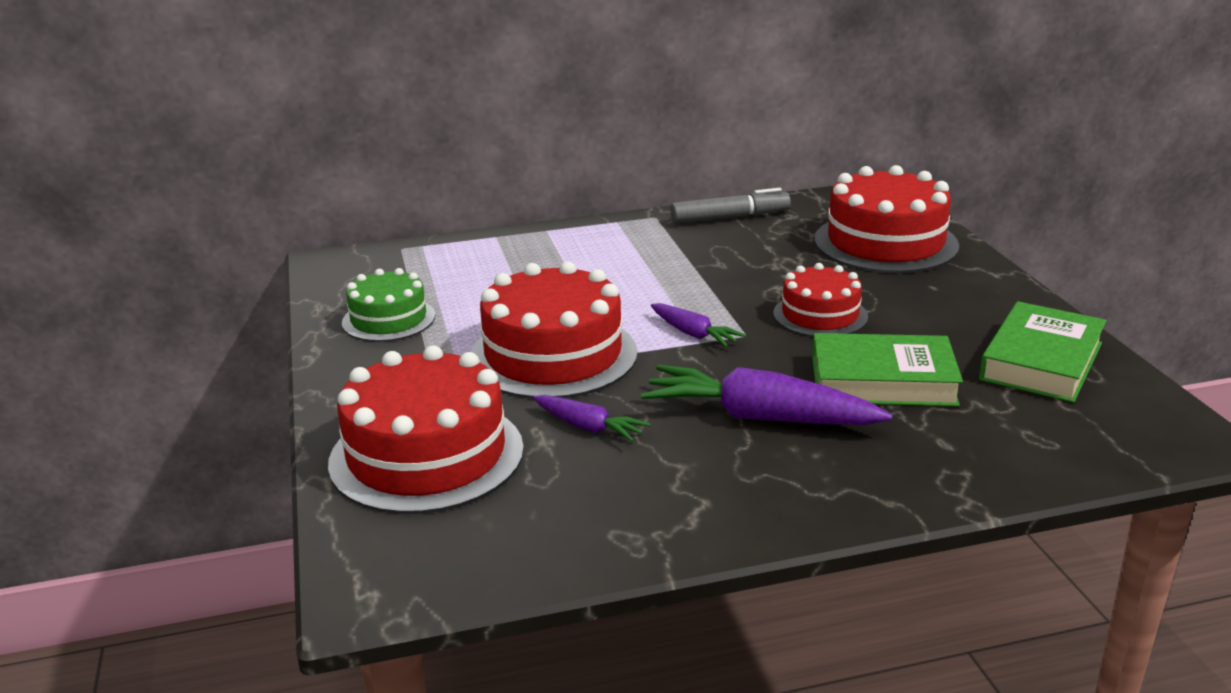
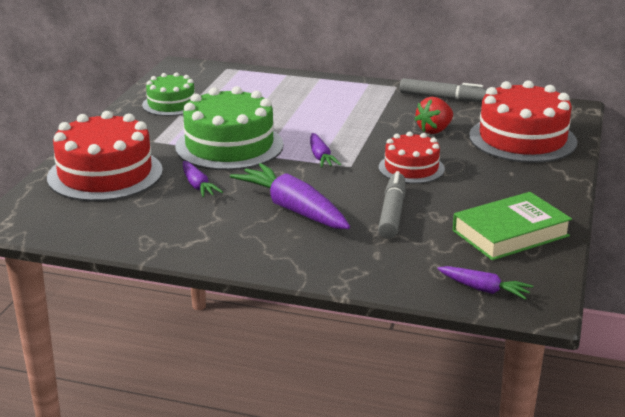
camera: 30 degrees right, 0 degrees up
red cake [470,261,638,399] -> green cake [175,86,284,170]
green book [812,333,963,407] -> grey marker [378,171,405,239]
none -> red strawberry [414,97,453,134]
none -> purple carrot [437,266,533,300]

